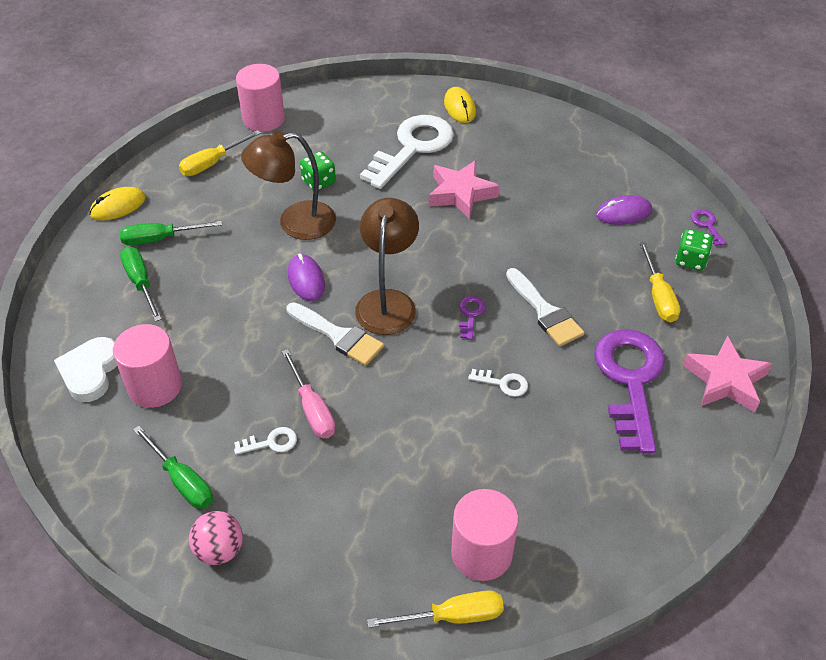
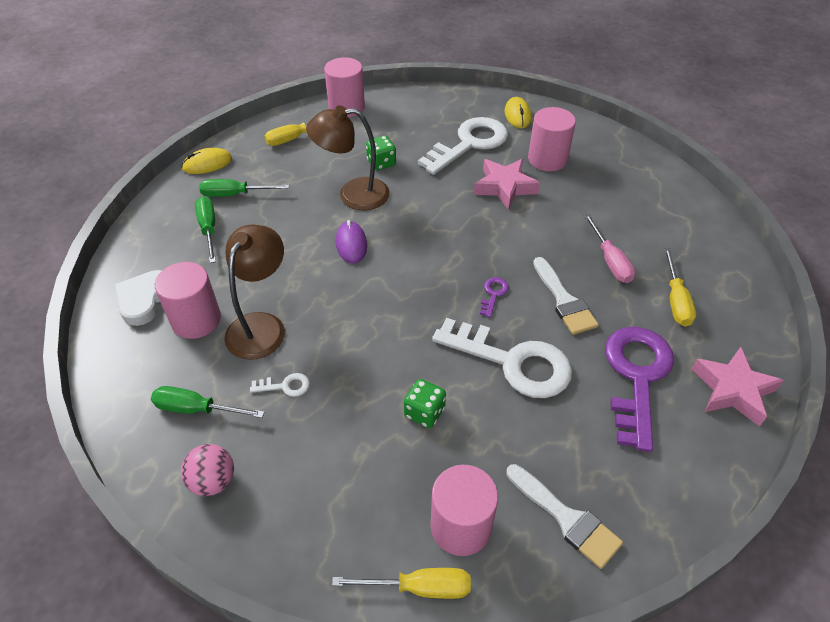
camera: 10 degrees right, 0 degrees up
green screwdriver [133,426,213,509] -> green screwdriver turned 135 degrees clockwise [151,386,265,418]
pink screwdriver [282,349,335,438] -> pink screwdriver moved to [584,214,635,283]
white brush [287,302,384,366] -> white brush moved to [506,464,623,569]
brown lamp [355,198,419,335] -> brown lamp moved to [224,225,285,360]
white key [468,369,528,397] -> white key [432,318,572,398], size x2.50
purple mouse [596,195,652,225] -> none
green dice [675,229,713,271] -> green dice moved to [404,379,446,428]
purple key [691,209,726,246] -> none
none -> pink cylinder [528,107,576,171]

